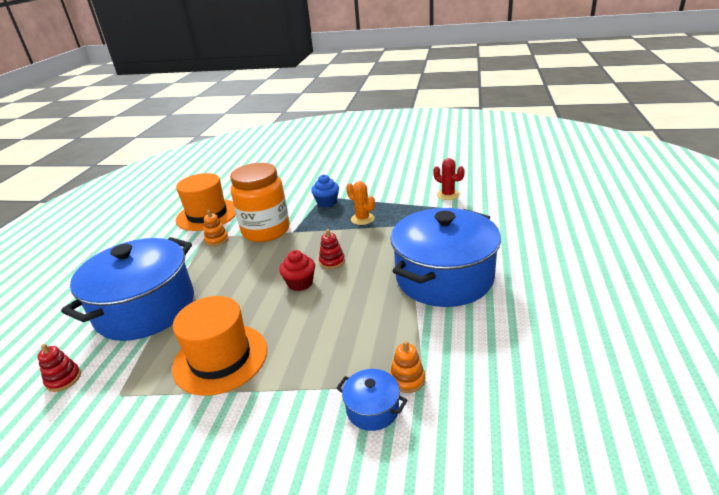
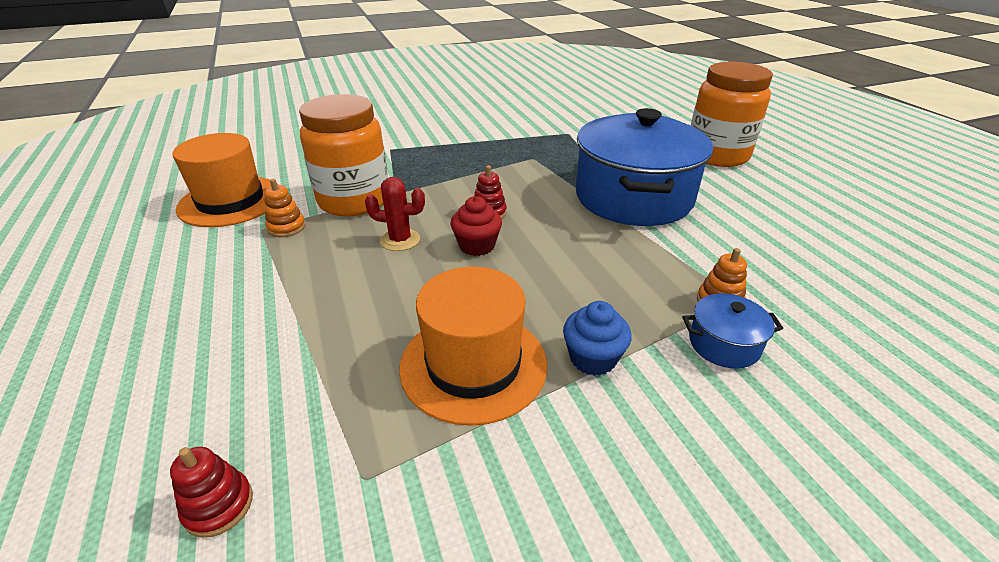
camera: 35 degrees left, 5 degrees up
blue pot [61,237,194,341] -> none
blue cupcake [311,175,339,207] -> blue cupcake moved to [563,301,632,376]
orange cactus [346,181,375,225] -> none
red cactus [433,158,465,200] -> red cactus moved to [365,177,425,251]
none -> orange jar [691,62,773,167]

